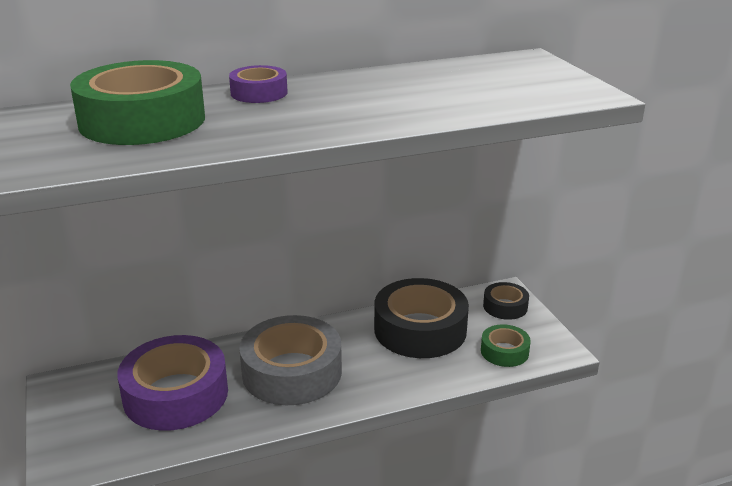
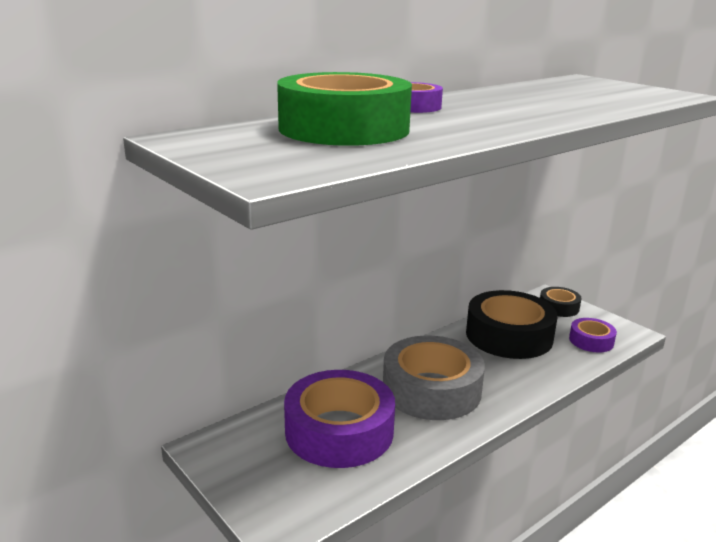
camera: 20 degrees left, 5 degrees down
green tape [481,324,531,367] -> purple tape [569,318,617,353]

